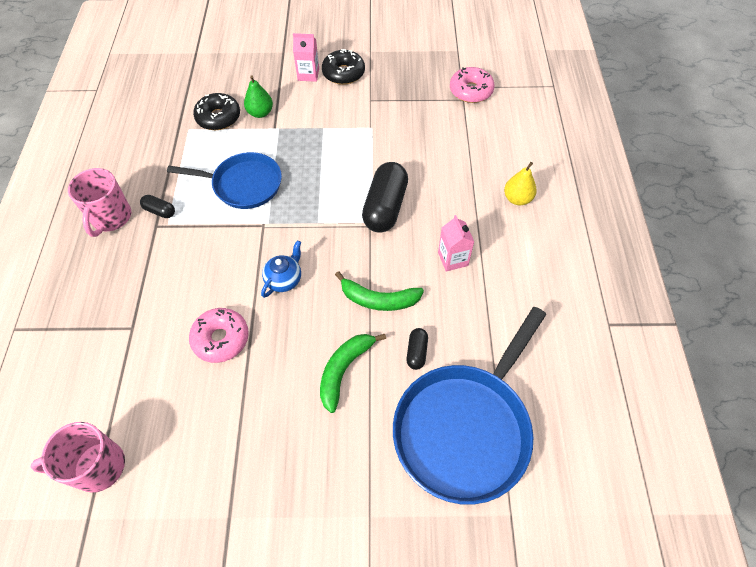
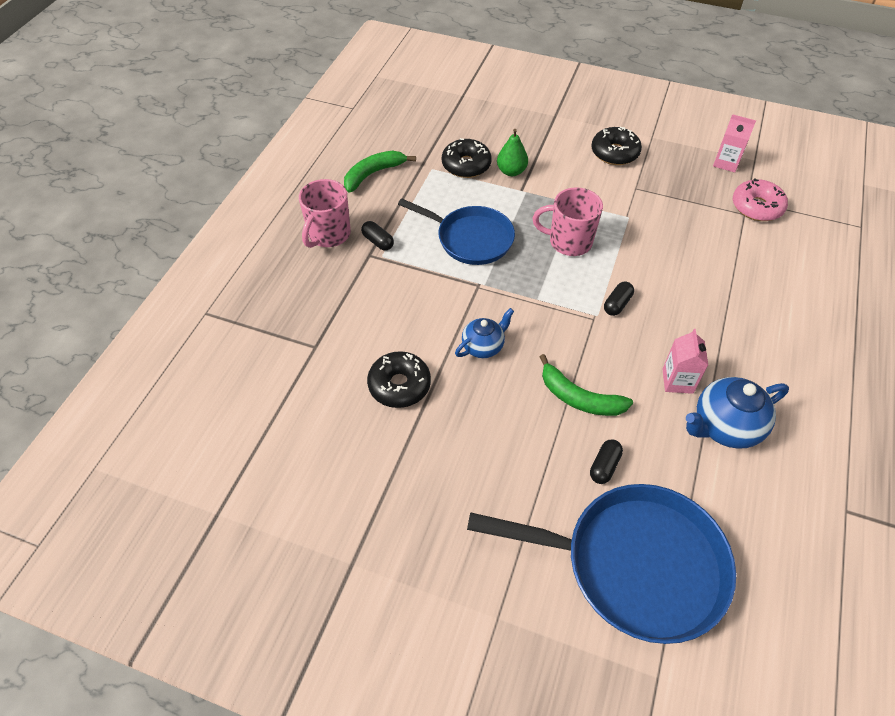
camera: 20 degrees right, 5 degrees down
pink mug [31,422,125,493] -> pink mug moved to [533,187,603,256]
pink donut [189,308,249,363] -> black donut [367,351,431,408]
pink carton [293,33,319,82] -> pink carton moved to [713,114,756,172]
green banana [320,334,386,413] -> green banana moved to [344,151,416,193]
black capsule [362,162,408,233] -> black capsule [604,281,634,316], size x0.47
blue pan [393,307,546,505] -> blue pan turned 135 degrees counterclockwise [467,484,736,644]
yellow pear [504,162,537,205] -> none
none -> blue teapot [686,377,789,449]

